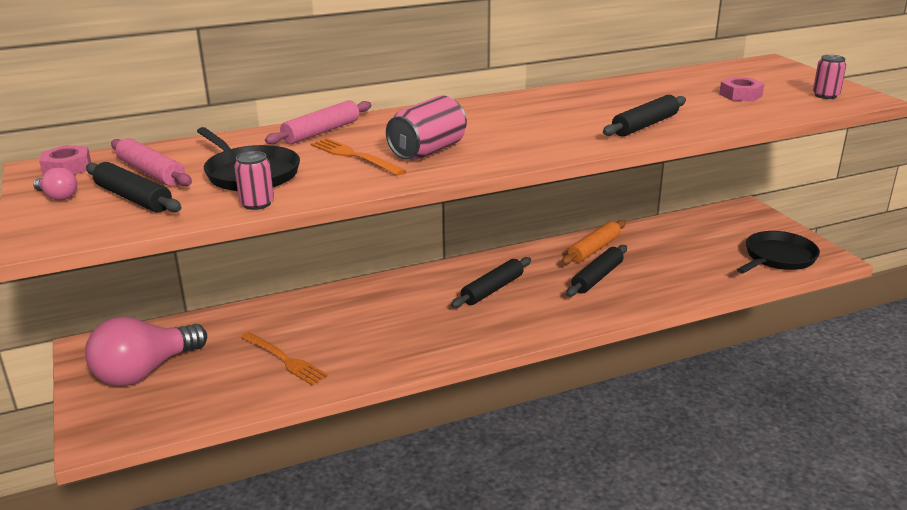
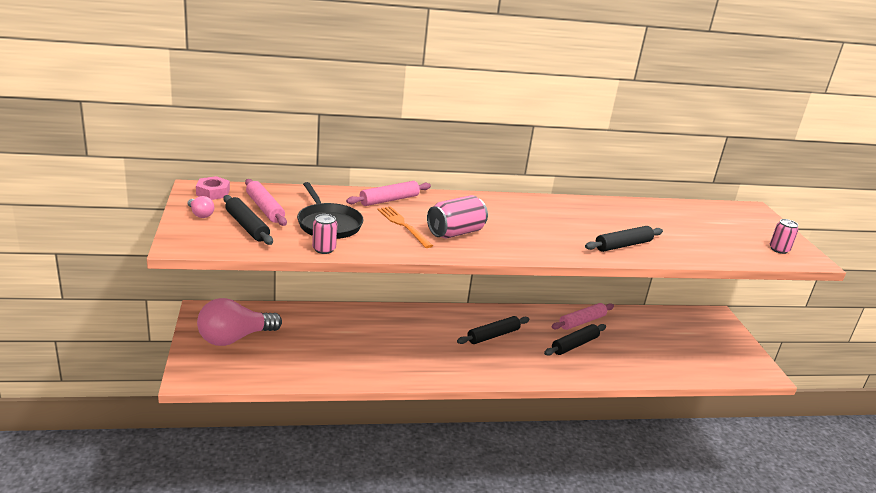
camera: 10 degrees right, 0 degrees up
orange fork [241,332,328,386] -> none
orange rolling pin [561,220,626,265] -> pink rolling pin [551,303,614,330]
pink nut [719,77,764,101] -> none
black pan [737,231,820,273] -> none

